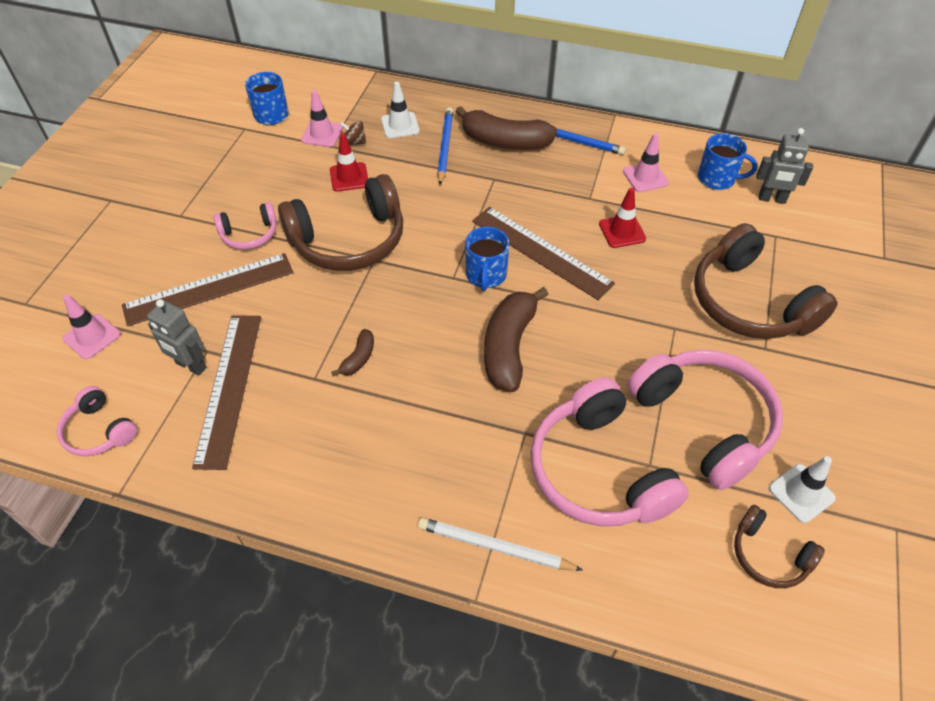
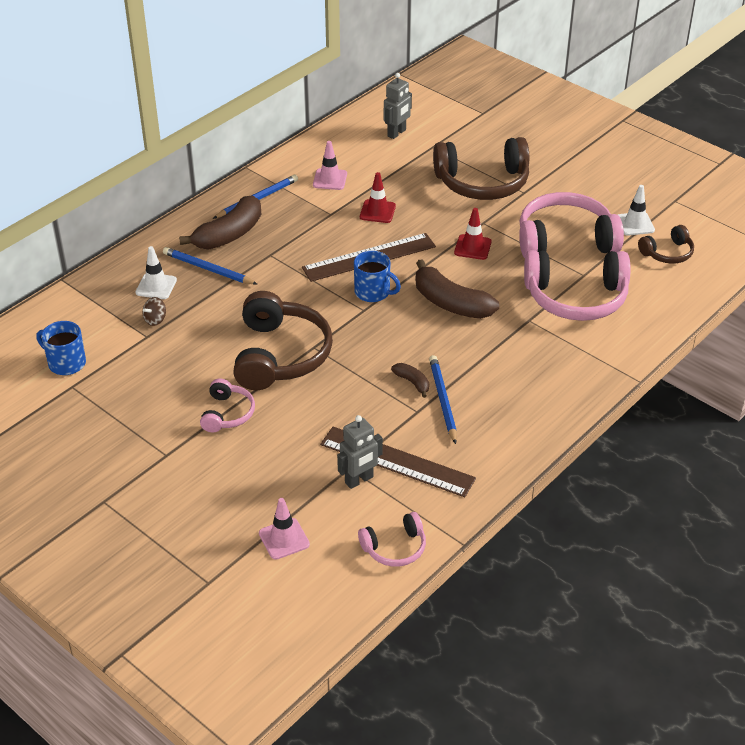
camera: 65 degrees left, 10 degrees down
brown ruler [122,253,293,326] -> none
pink traffic cone [301,90,343,147] -> none
red traffic cone [330,133,368,192] -> red traffic cone moved to [454,208,492,260]
white pencil [418,517,583,571] -> none
blue mug [698,133,757,190] -> none
none -> blue pencil [429,355,457,444]

